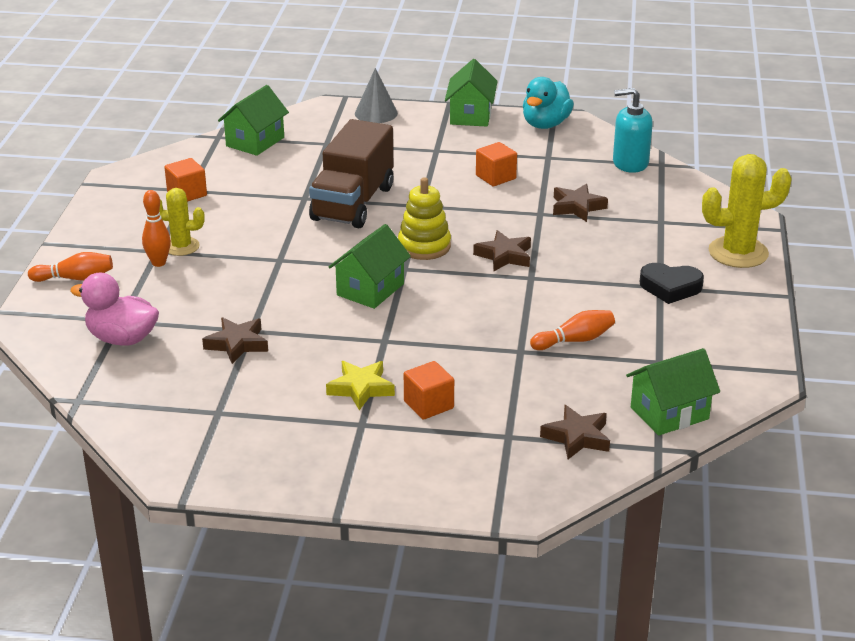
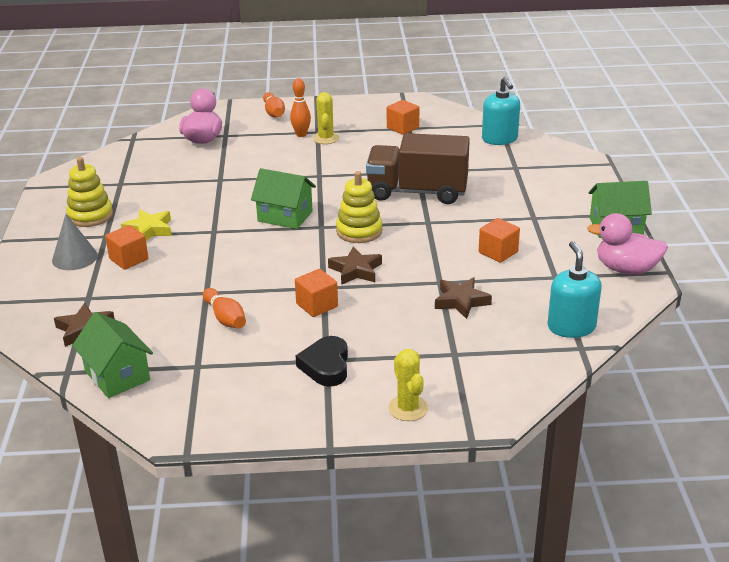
camera: 80 degrees right, 0 degrees up
brown star [202,317,268,364] -> none
green house [218,85,289,156] -> turquoise soap dispenser [482,77,520,145]
grey cone [355,68,398,123] -> grey cone moved to [52,214,98,270]
turquoise duck [523,77,574,129] -> pink duck [587,213,668,275]
yellow cactus [702,154,792,268] -> yellow cactus [388,349,428,421], size x0.61
none -> yellow stacking toy [66,157,113,227]
none -> orange cube [295,269,338,317]

